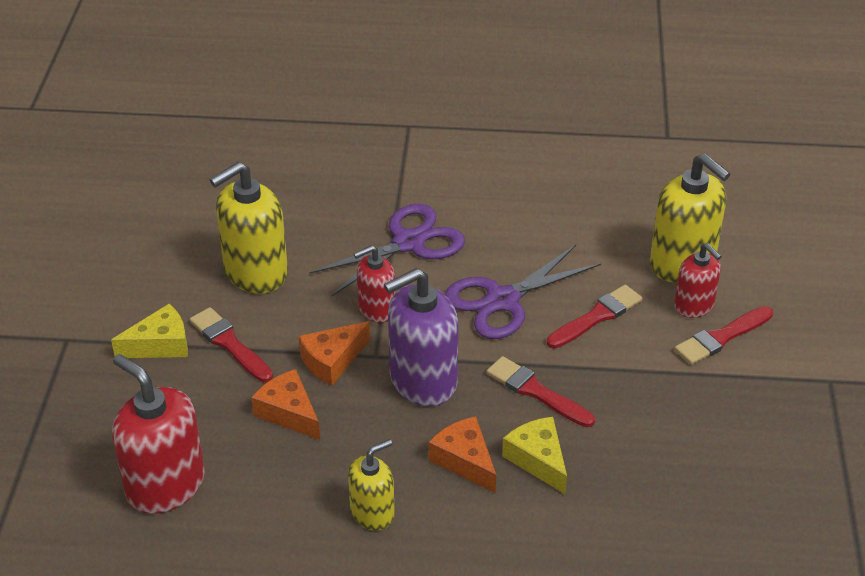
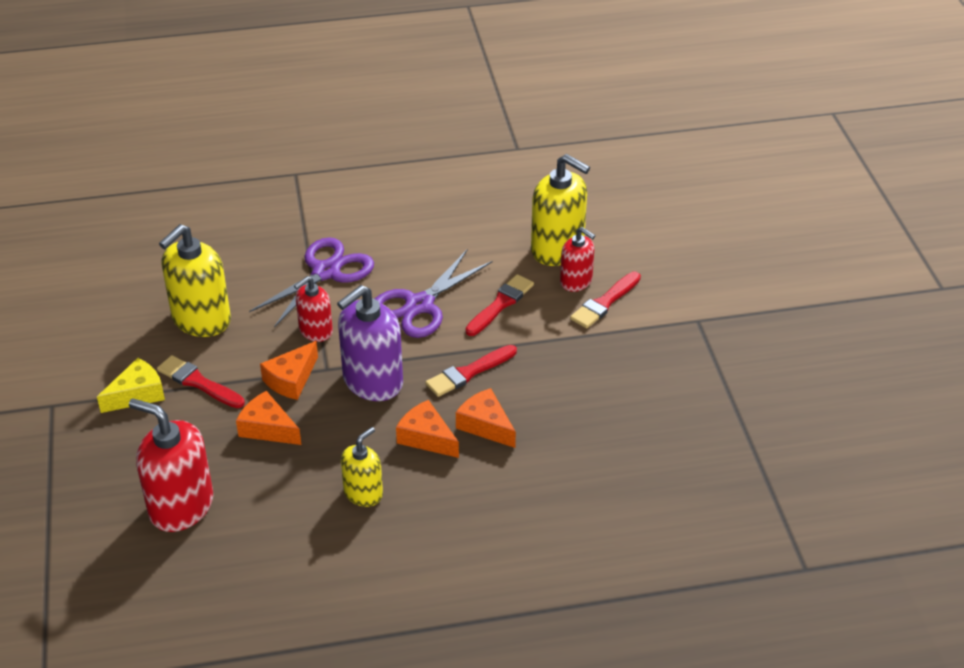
camera: 15 degrees left, 0 degrees up
red brush [486,356,595,427] -> red brush turned 60 degrees counterclockwise [425,345,517,397]
yellow cheese [502,417,567,495] -> orange cheese [456,388,516,448]

